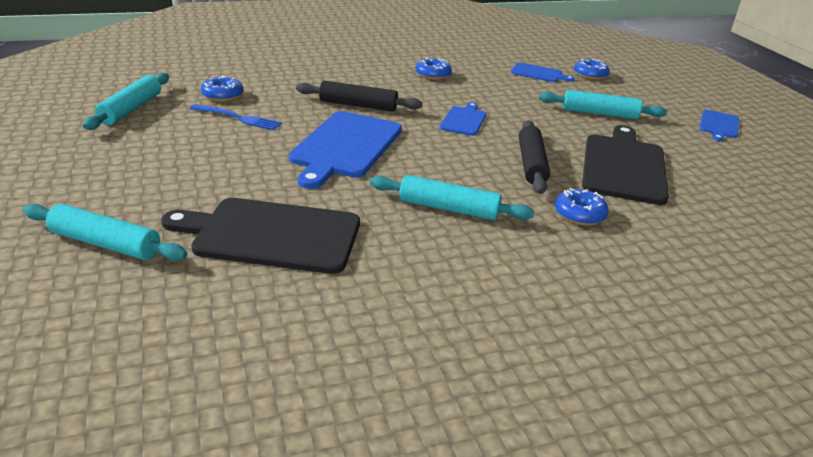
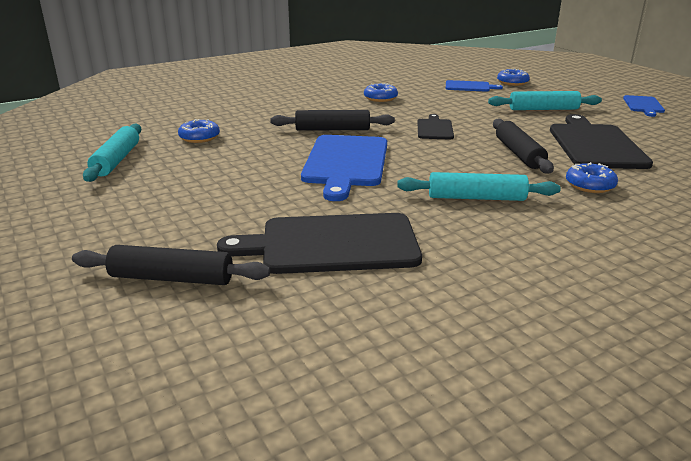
camera: 10 degrees left, 5 degrees down
turquoise rolling pin [23,204,187,261] -> black rolling pin [72,245,270,285]
blue fork [190,104,282,130] -> none
blue cutting board [440,102,486,136] -> black cutting board [417,114,454,140]

